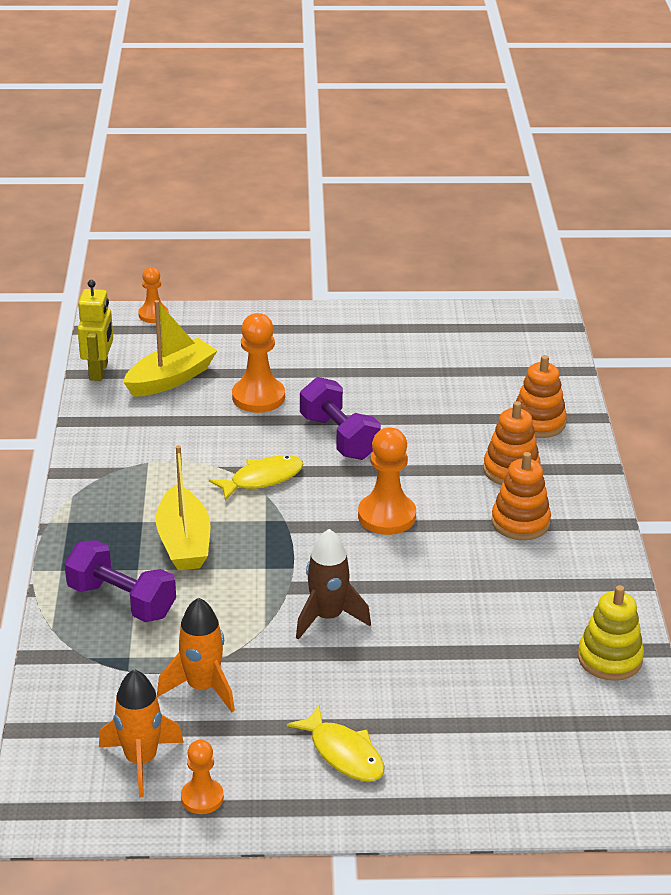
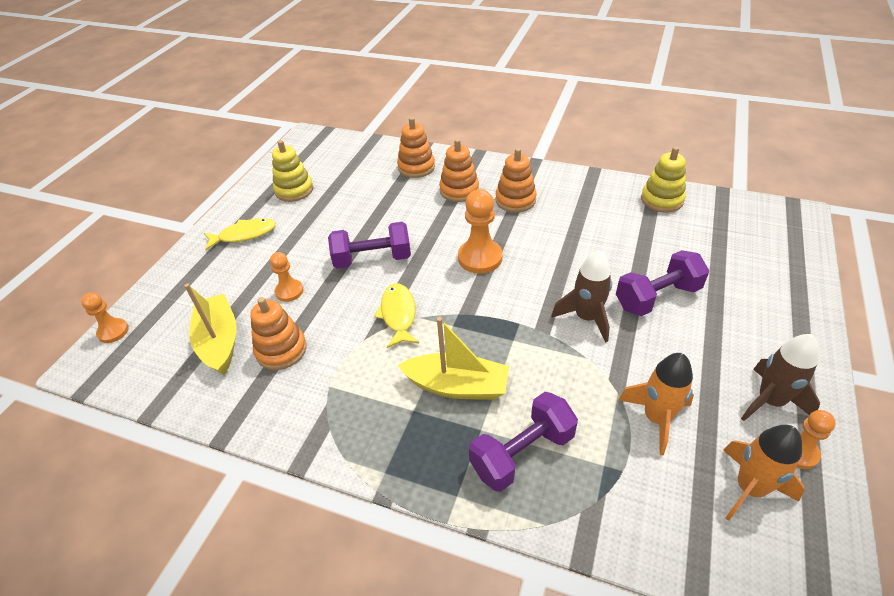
camera: 65 degrees left, 10 degrees up
yellow robot [78,280,113,381] -> none
orange pawn [232,313,285,413] -> orange pawn [270,252,303,302], size x0.60
yellow fish [287,705,385,782] -> yellow fish moved to [204,218,276,250]
none -> orange stacking toy [250,297,307,370]
none -> yellow stacking toy [272,140,313,202]
none -> purple dumbbell [616,250,709,316]
none -> brown rocket [741,334,820,421]

